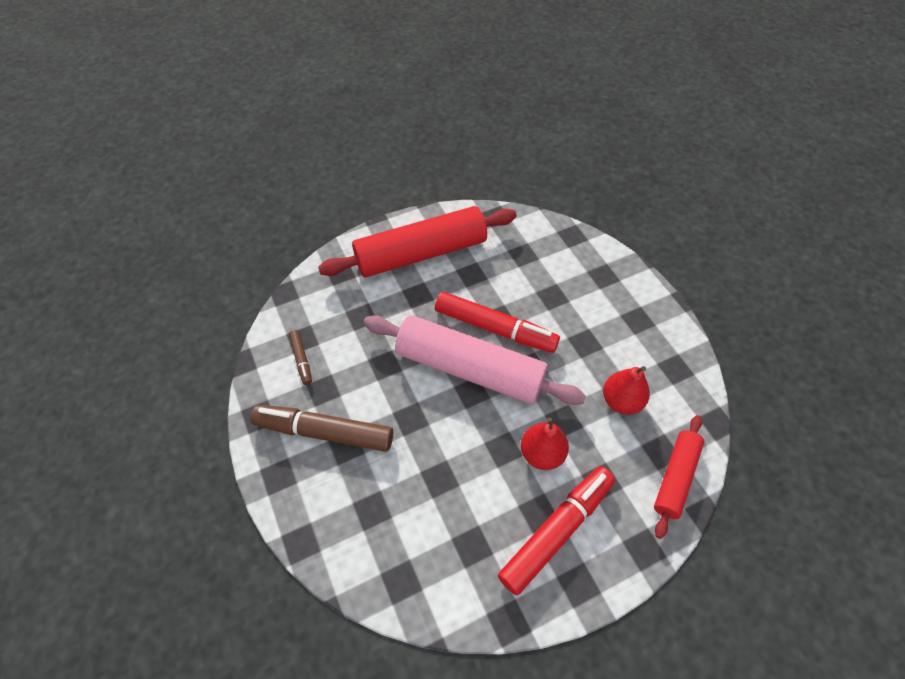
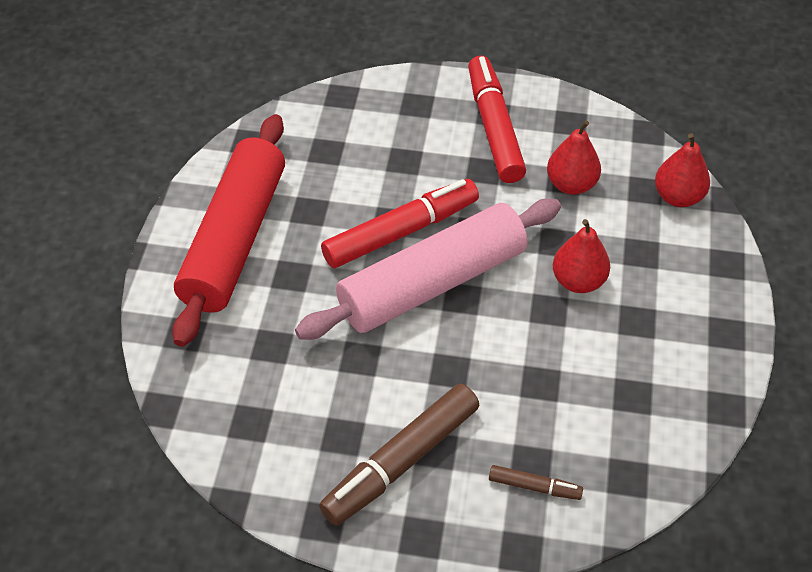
camera: 55 degrees left, 5 degrees down
brown marker [289,330,312,385] -> brown marker moved to [489,465,583,500]
red marker [498,466,615,595] -> red marker moved to [468,56,526,183]
red rolling pin [654,415,704,539] -> red pear [655,133,710,207]

